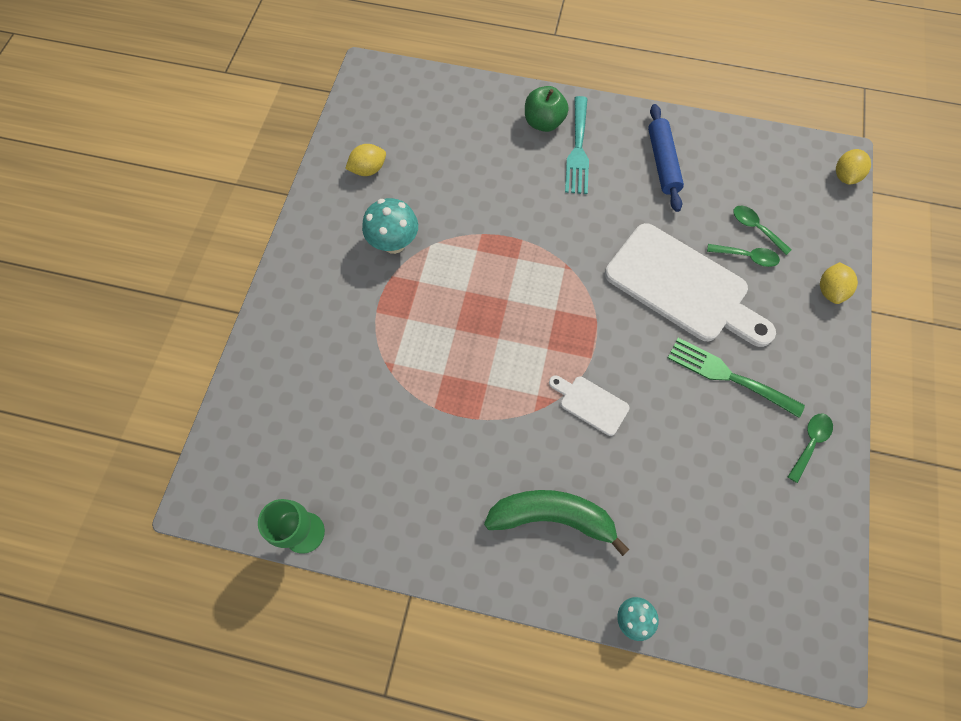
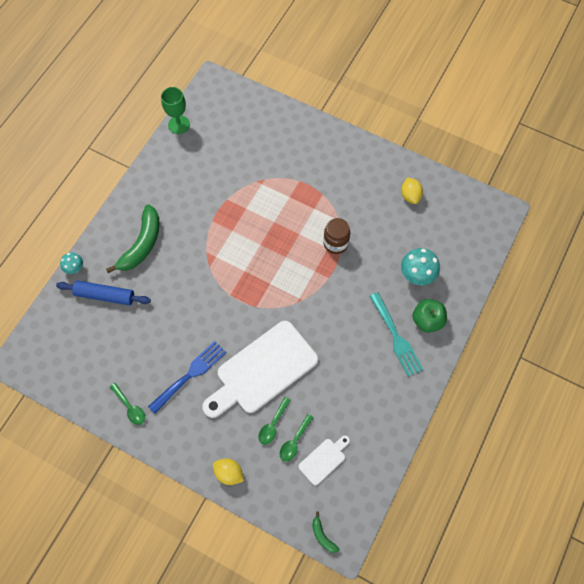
camera: 105 degrees right, 0 degrees up
turquoise mushroom [362,198,418,254] -> turquoise mushroom moved to [401,248,440,285]
white cutting board [549,375,630,436] -> white cutting board moved to [299,436,350,485]
turquoise fork [565,96,589,194] -> turquoise fork turned 135 degrees counterclockwise [369,292,423,377]
blue rolling pin [648,104,684,212] -> blue rolling pin moved to [56,280,151,305]
green fork [668,338,805,418] -> blue fork [148,341,227,414]
green spoon [733,205,792,255] -> green spoon turned 150 degrees clockwise [280,414,314,461]
yellow lemon [836,149,871,185] -> green banana [312,511,340,553]
none -> brown jar [323,218,350,254]

